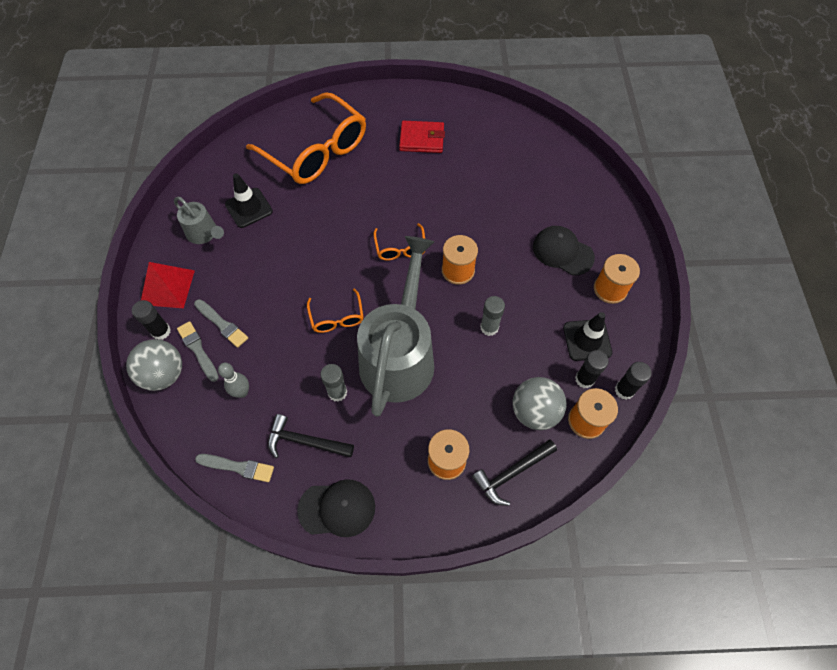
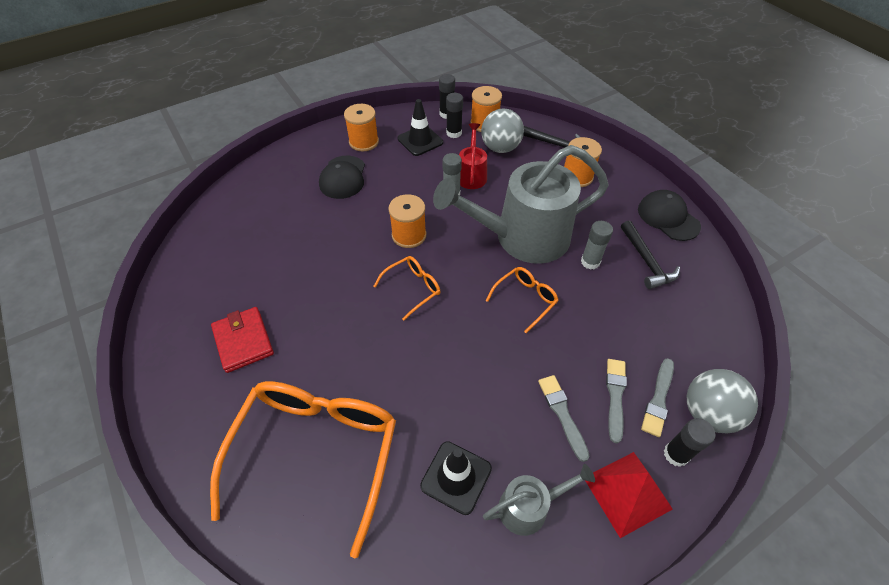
camera: 120 degrees left, 10 degrees down
grey watering can [174,197,224,244] -> grey watering can turned 60 degrees clockwise [483,464,595,536]
grey brush [195,454,274,482] -> grey brush moved to [538,375,589,462]
grey bowling pin [218,363,249,398] -> none
none -> red watering can [459,123,487,189]

